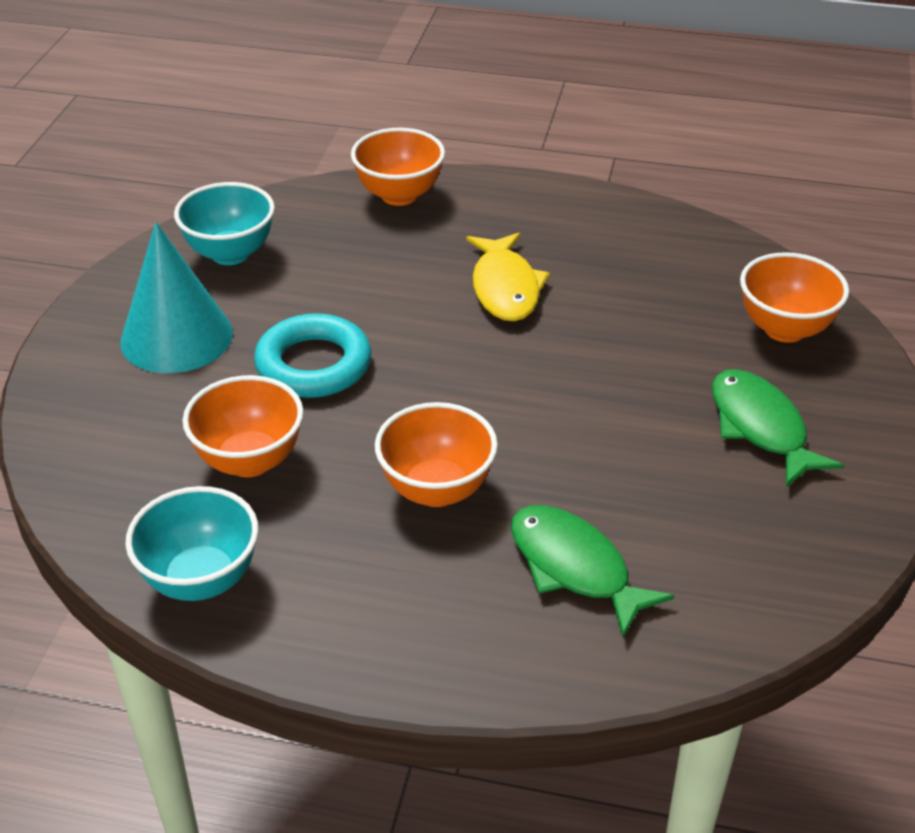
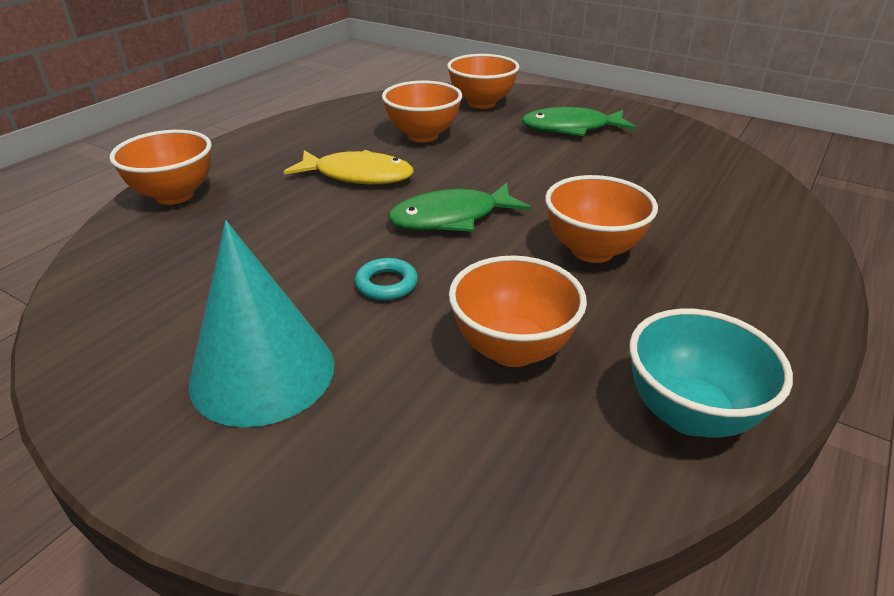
camera: 70 degrees left, 5 degrees down
turquoise bowl [174,182,275,265] -> none
turquoise ring [254,313,371,398] -> turquoise ring [355,258,418,301], size x0.51
green fish [511,505,674,637] -> green fish moved to [388,183,531,232]
none -> orange bowl [382,81,462,143]

